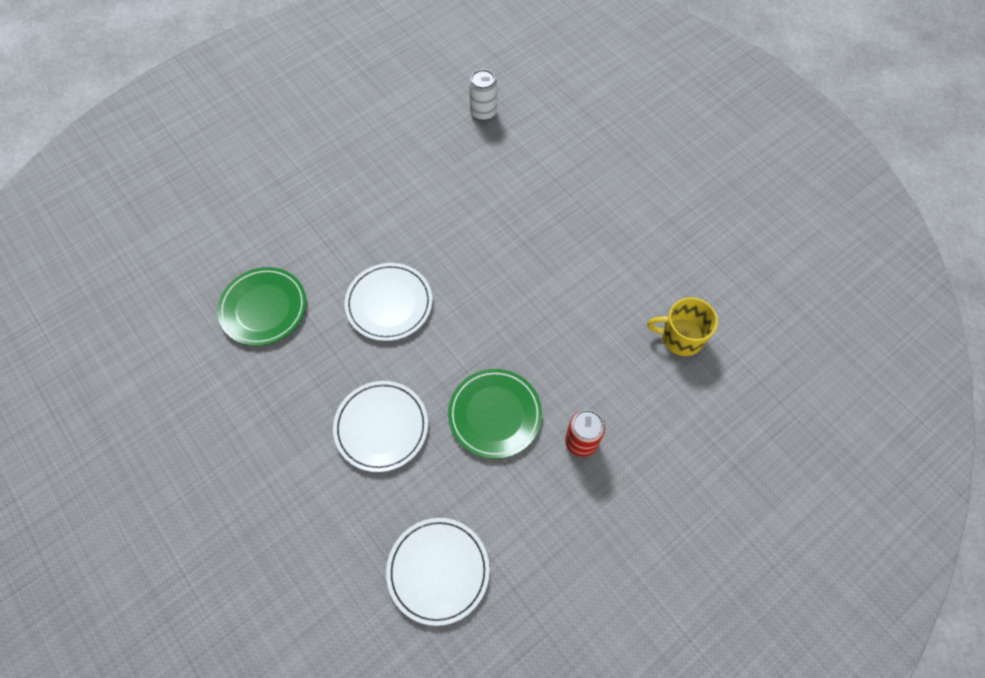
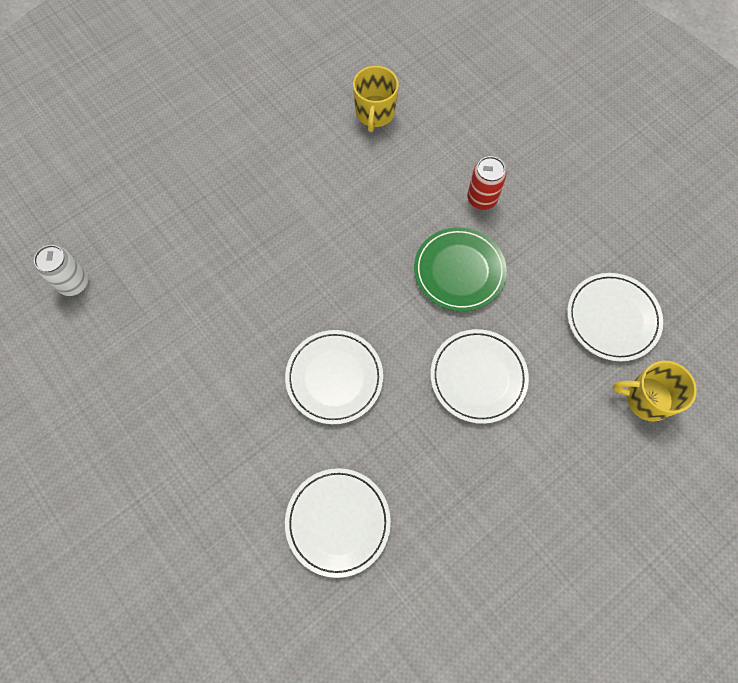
camera: 90 degrees left, 5 degrees up
green plate [217,267,306,346] -> white plate [285,468,391,578]
none -> yellow mug [613,361,697,422]

